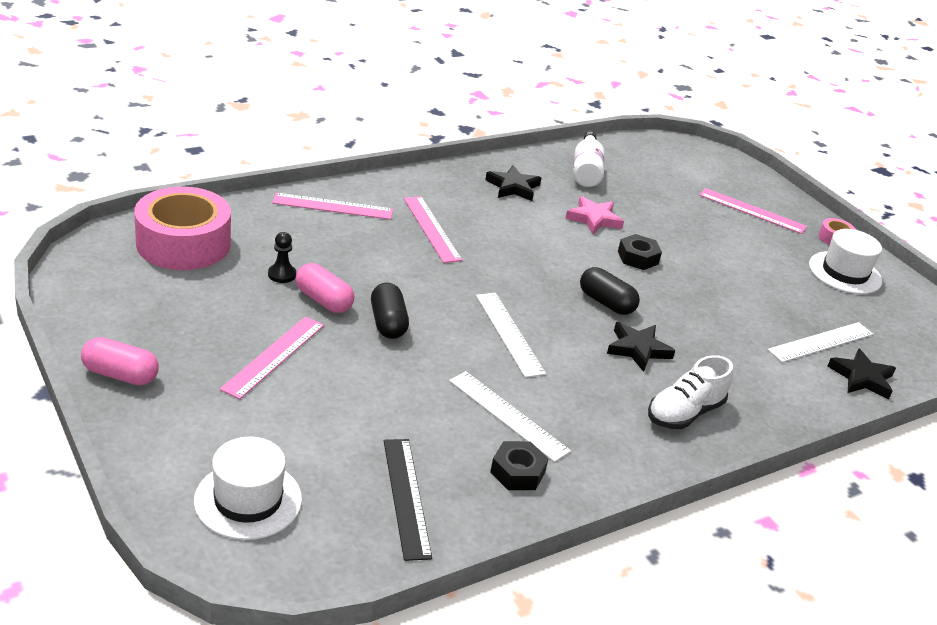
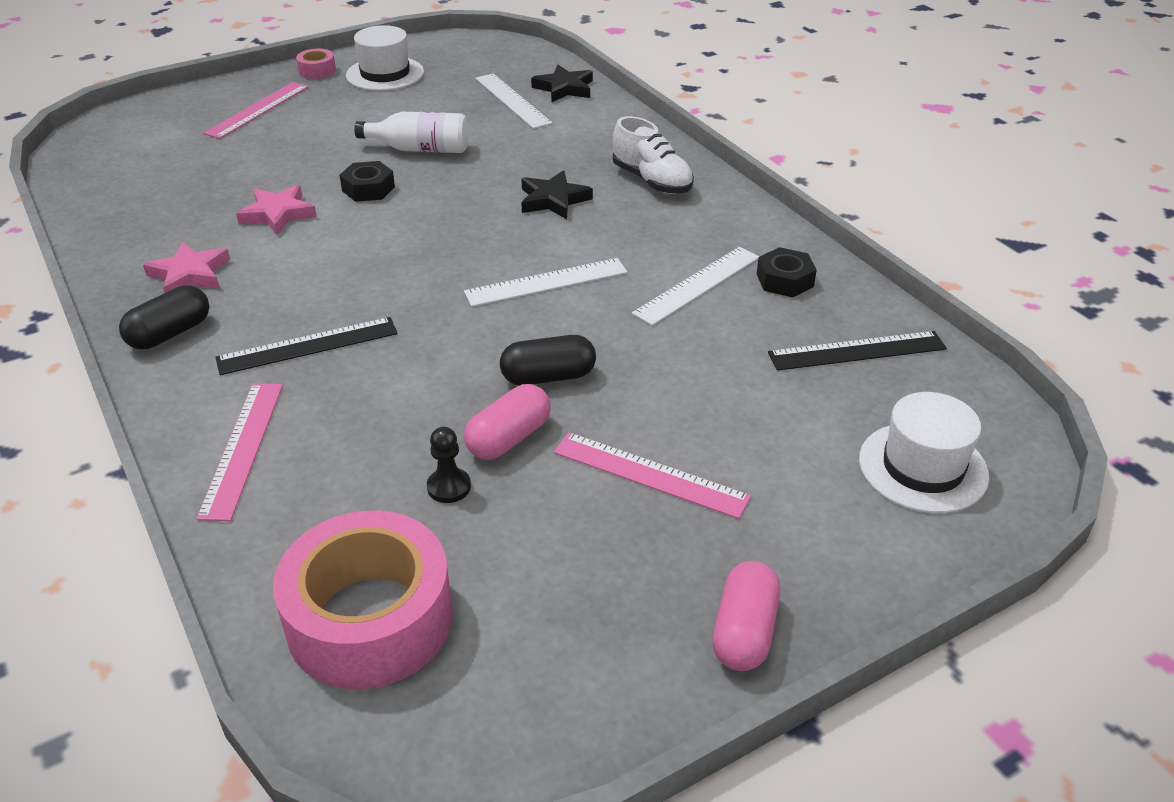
camera: 85 degrees left, 5 degrees up
pink ruler [404,196,462,263] -> black ruler [215,317,398,375]
black star [485,165,541,201] -> pink star [143,241,230,293]
white bottle [573,132,604,187] -> white bottle moved to [354,112,469,153]
black capsule [580,267,640,315] -> black capsule moved to [119,285,209,349]

